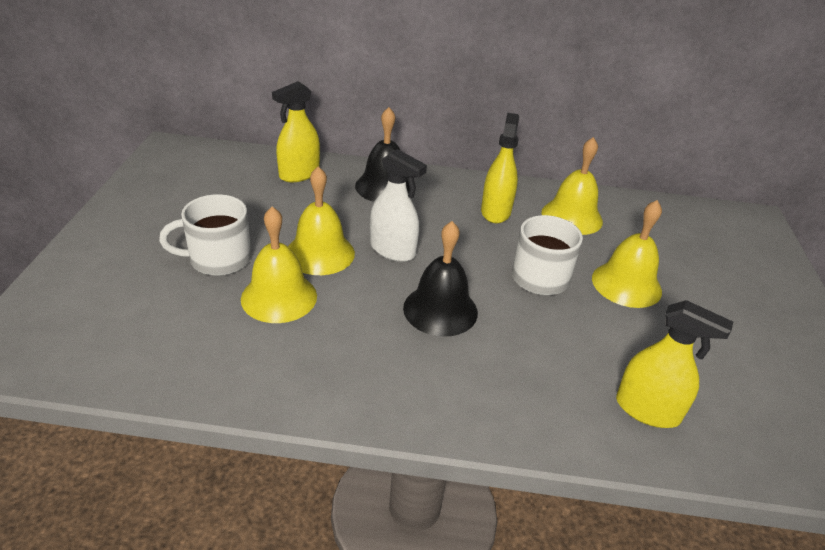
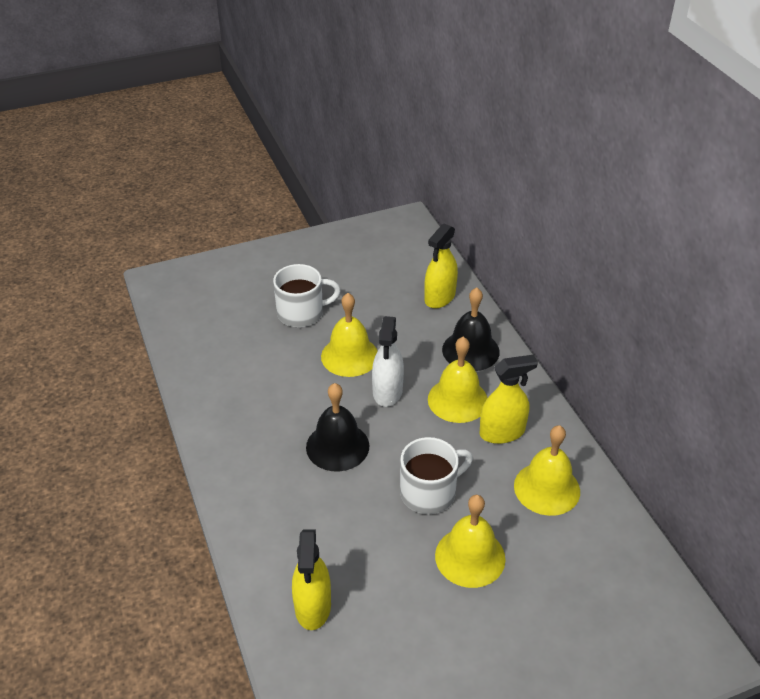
camera: 65 degrees right, 5 degrees up
white mug [159,194,251,276] -> white mug turned 120 degrees clockwise [273,264,341,327]
yellow bell [241,207,317,323] -> yellow bell moved to [428,337,488,423]
yellow spray bottle [272,81,320,182] -> yellow spray bottle turned 75 degrees counterclockwise [424,223,458,308]

